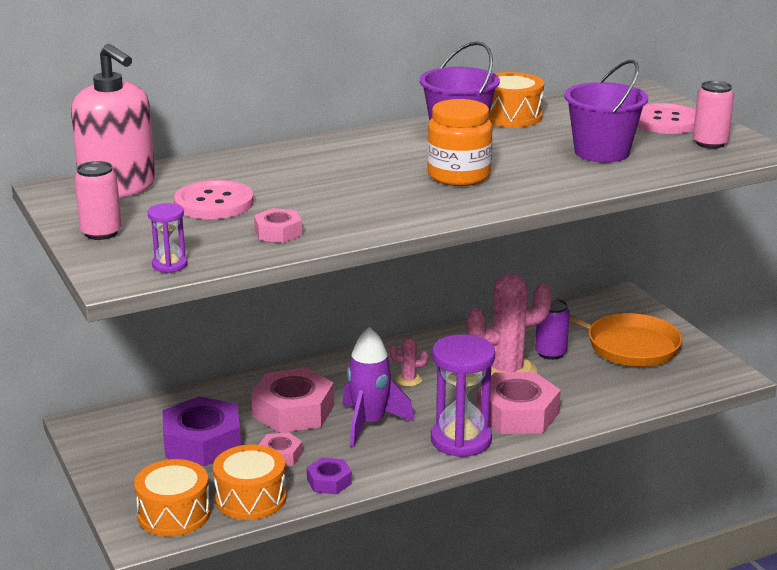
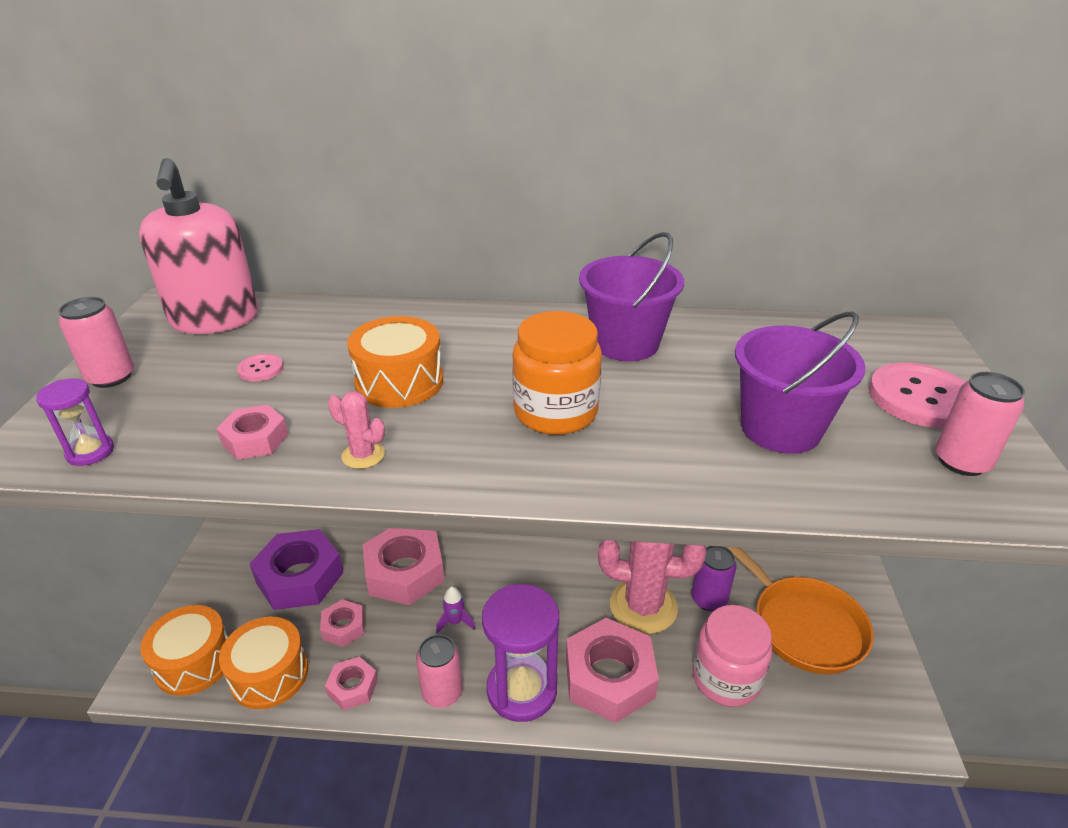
camera: 30 degrees right, 10 degrees up
pink button [174,180,254,219] -> pink button [237,354,283,382], size x0.47
purple nut [307,457,352,494] -> pink nut [325,657,378,710]
purple rocket [342,327,414,447] -> purple rocket [436,586,475,634], size x0.45
pink cactus [390,338,428,386] -> pink cactus moved to [328,391,385,469]
orange drum [489,72,544,128] -> orange drum moved to [347,316,443,408]
none -> pink can [416,635,463,708]
none -> pink jar [692,605,772,707]

